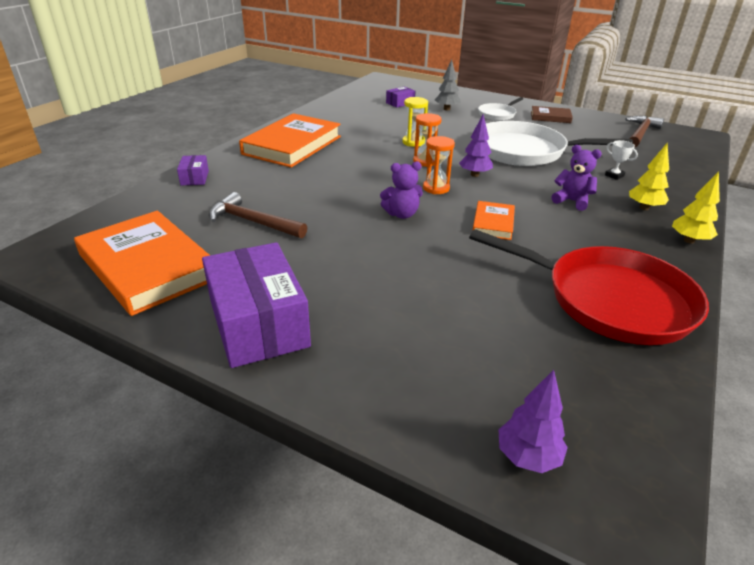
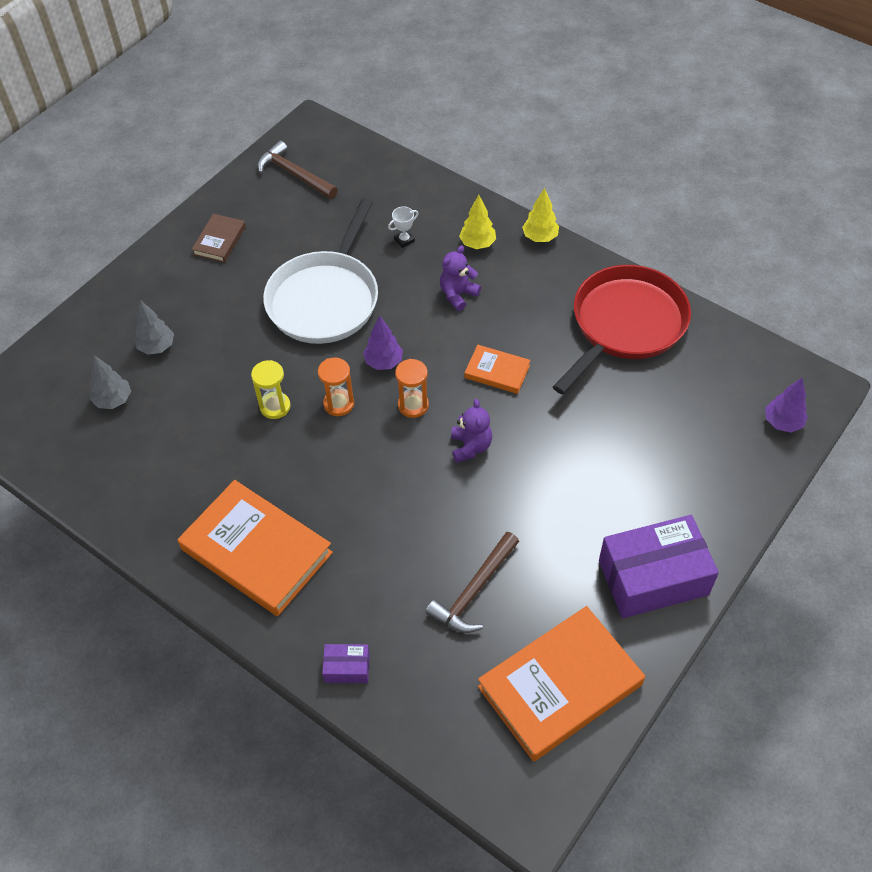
camera: 80 degrees left, 20 degrees up
purple box [386,87,415,108] -> grey tree [90,355,131,409]
white pan [478,97,523,121] -> none

